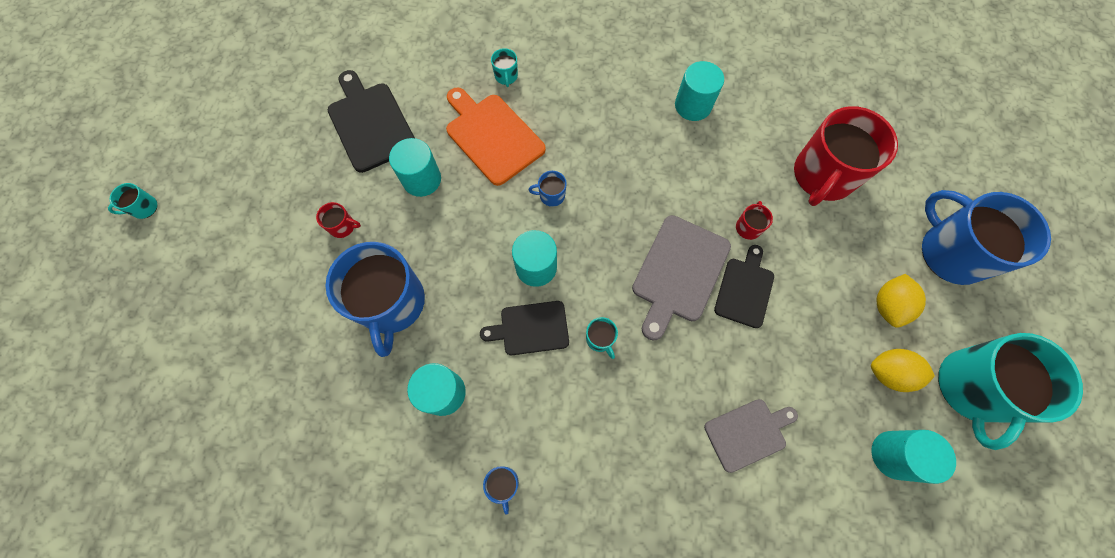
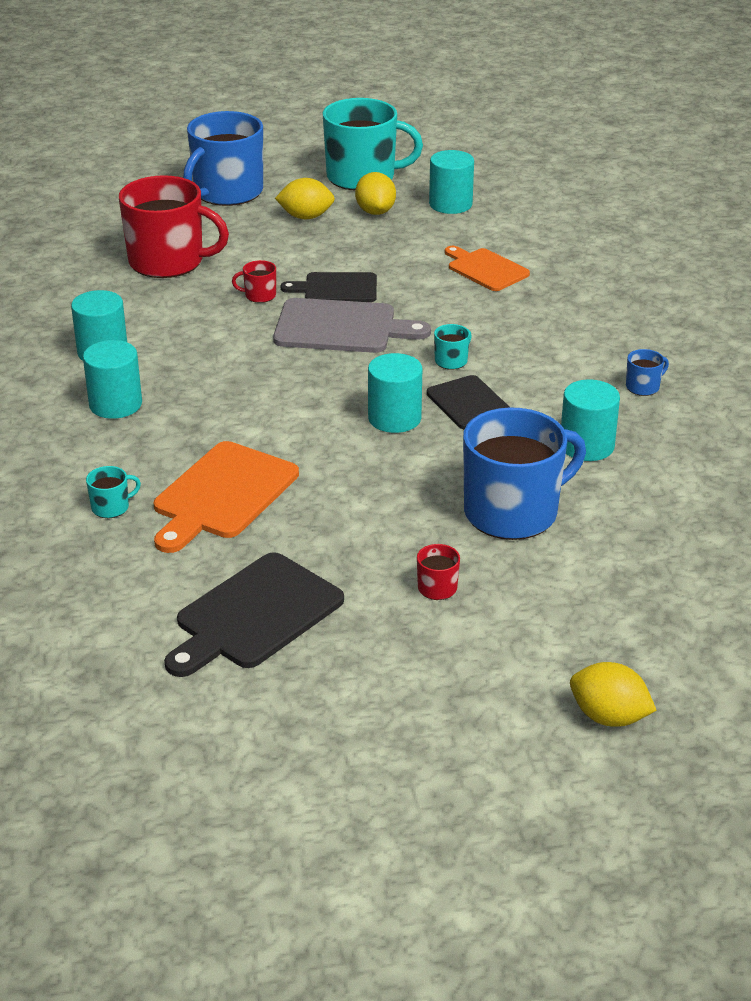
camera: 110 degrees left, 35 degrees down
turquoise mug [108,183,158,219] -> none
turquoise cylinder [389,138,441,197] -> turquoise cylinder moved to [83,340,142,419]
blue mug [528,171,567,207] -> none
grey cutting board [704,399,798,473] -> orange cutting board [445,246,530,291]
none -> yellow lemon [570,662,657,727]

